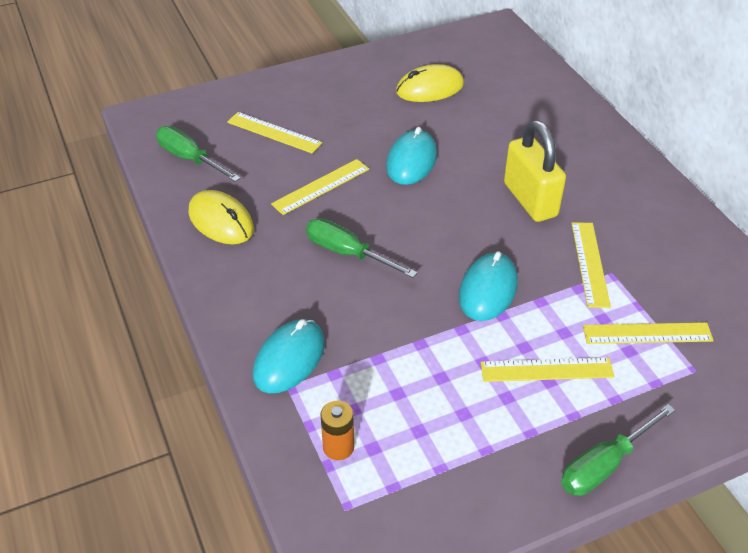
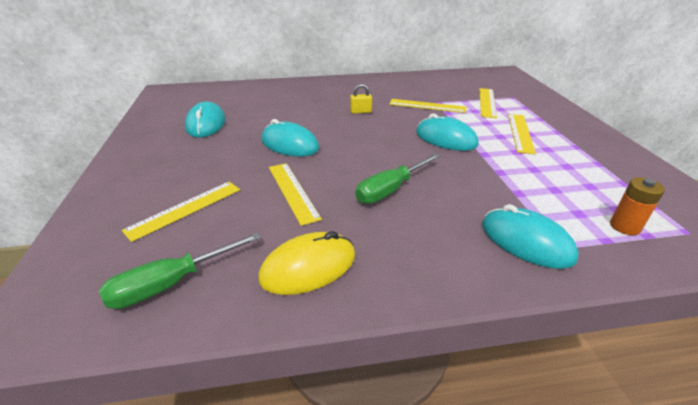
camera: 75 degrees left, 10 degrees down
yellow mouse [396,64,464,102] -> turquoise mouse [185,102,226,138]
yellow padlock [504,120,566,222] -> yellow padlock [350,84,372,114], size x0.43
green screwdriver [561,404,675,496] -> none

